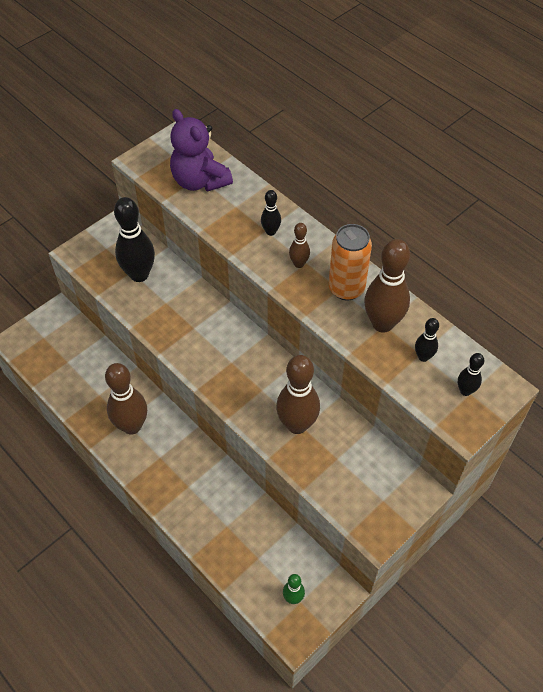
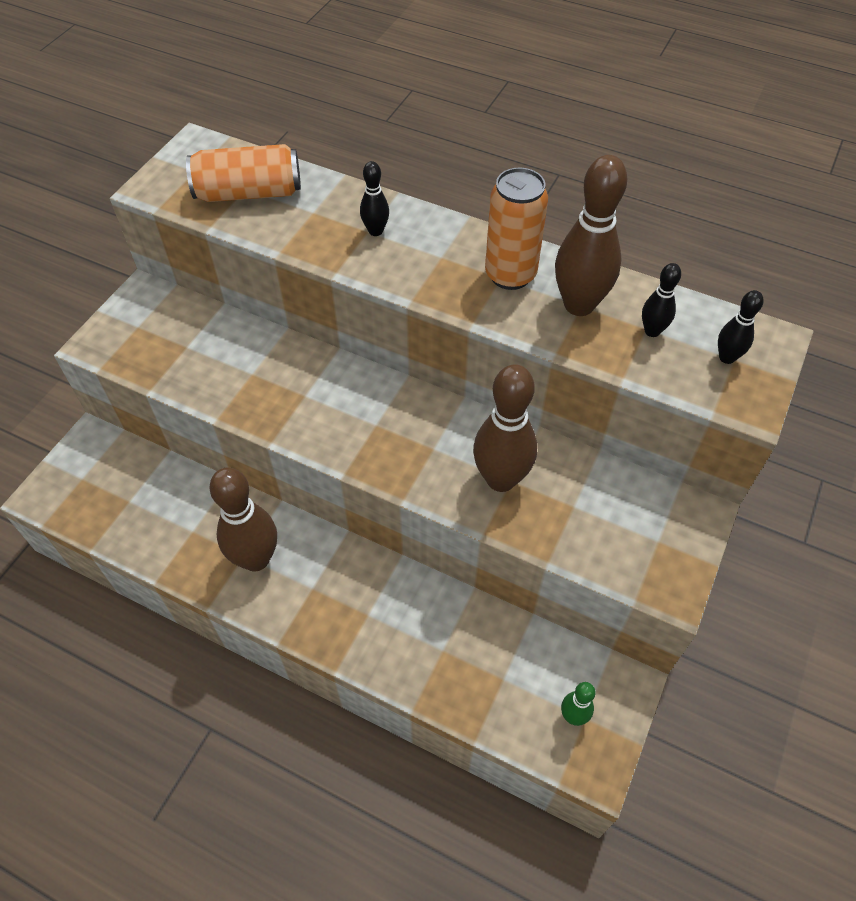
camera: 20 degrees left, 0 degrees up
black bowling pin [114,197,155,282] -> none
purple teddy bear [170,109,233,192] -> orange can [186,144,301,202]
brown bowling pin [289,223,310,268] -> none

